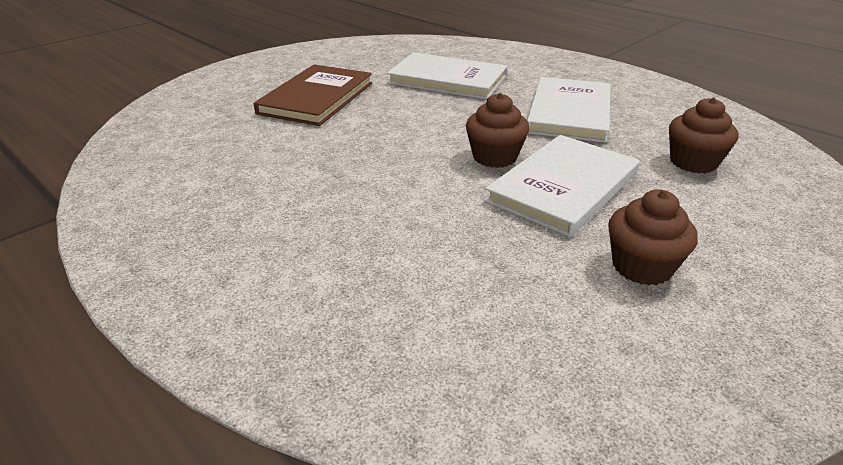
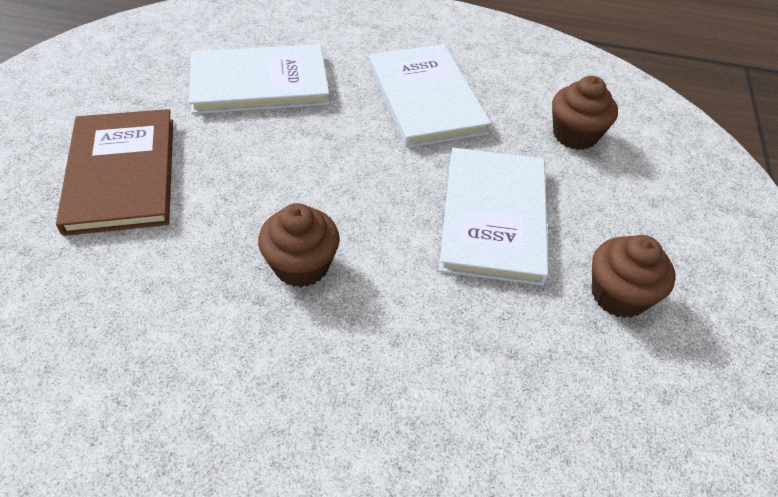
camera: 35 degrees left, 15 degrees up
brown cupcake [466,93,530,168] -> brown cupcake moved to [258,203,340,287]

